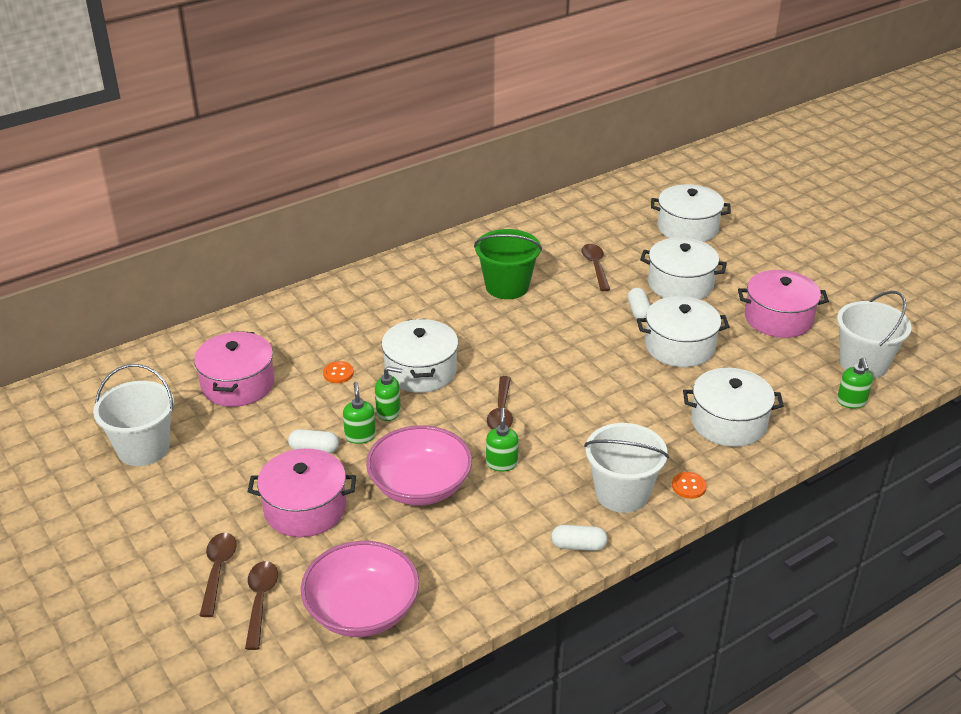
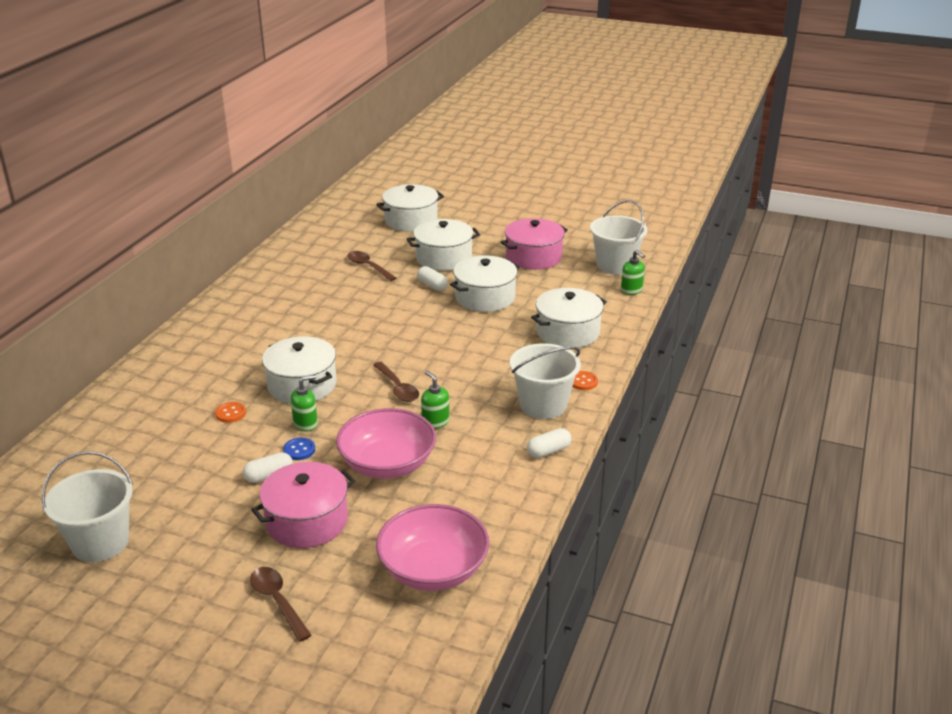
camera: 35 degrees left, 5 degrees down
pink pot [194,331,275,407] -> none
brown spoon [245,561,278,650] -> none
green soap dispenser [343,382,376,444] -> blue button [283,438,315,460]
green bucket [474,229,542,299] -> none

